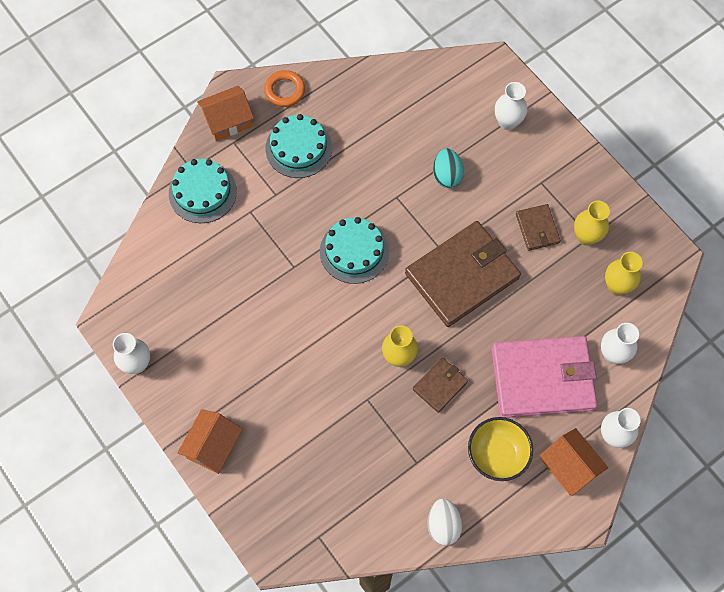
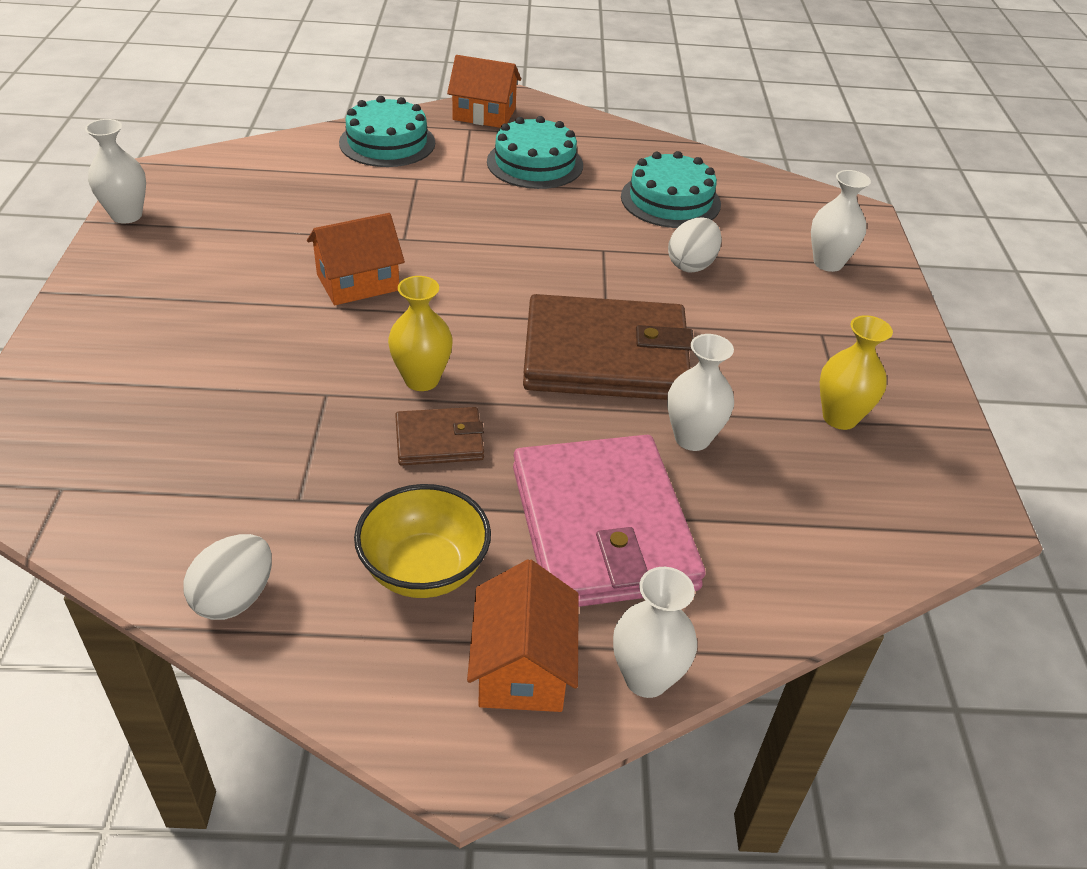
camera: 35 degrees right, 25 degrees down
orange house [177,409,242,474] -> orange house moved to [307,213,405,305]
orange ring [264,70,305,107] -> none
turquoise cake [320,217,389,284] -> turquoise cake moved to [621,151,721,228]
turquoise egg [433,148,464,188] -> white egg [668,218,722,272]
pink wallet [492,336,597,418] -> pink wallet turned 45 degrees clockwise [513,435,706,607]
brown wallet [516,204,561,251] -> none
white vase [601,323,639,364] -> white vase moved to [667,334,734,451]
yellow vase [605,252,643,295] -> none

